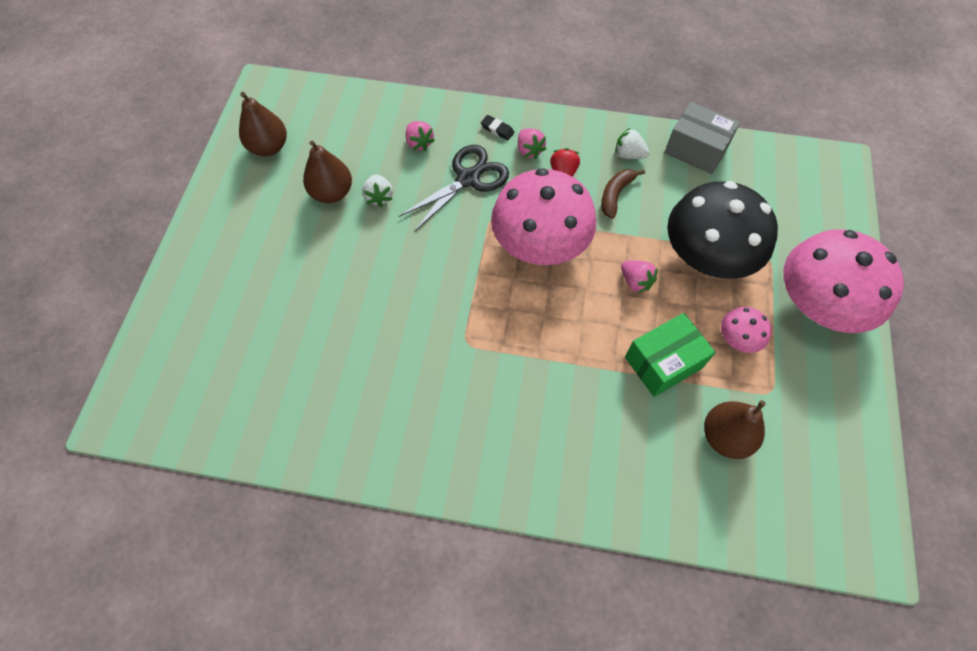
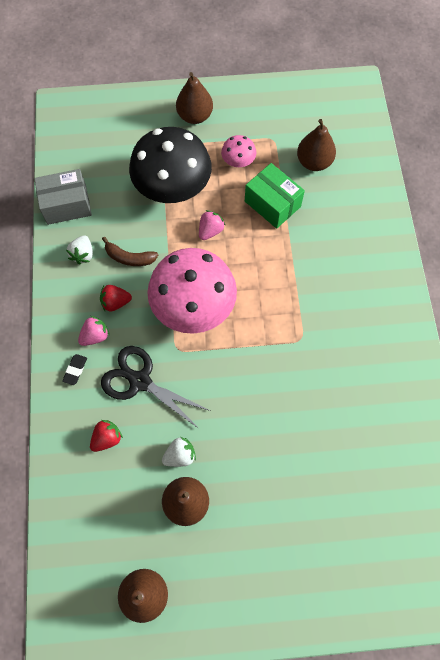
camera: 105 degrees left, 5 degrees up
pink strawberry [406,121,435,151] -> red strawberry [90,420,123,452]
grey box [664,102,740,174] -> grey box turned 60 degrees clockwise [34,169,92,225]
pink mushroom [783,229,904,333] -> brown pear [176,72,213,124]

